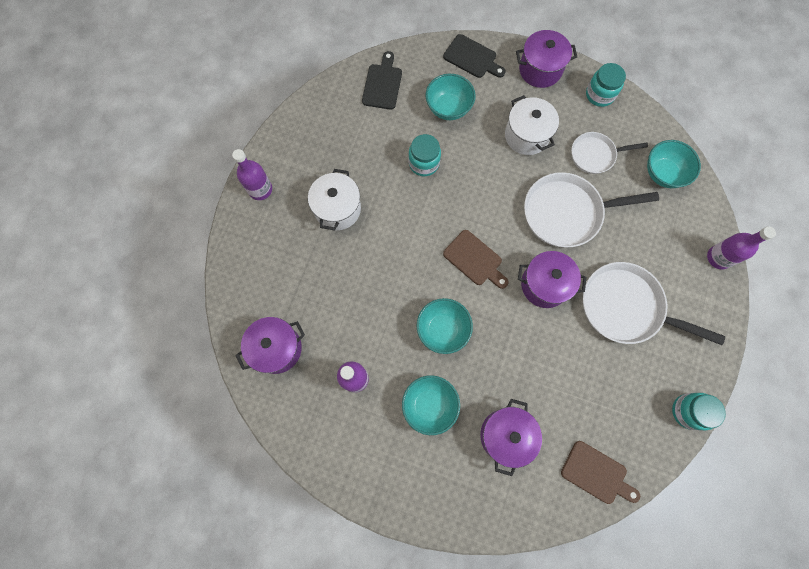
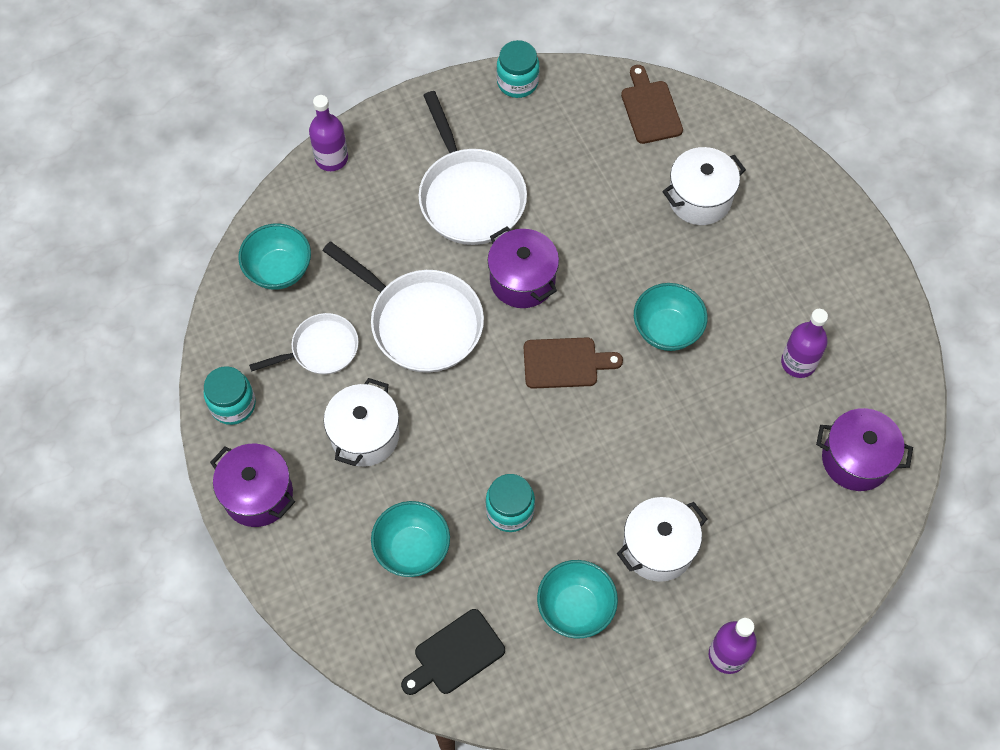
camera: 135 degrees left, 10 degrees down
turquoise bowl [402,375,460,435] -> turquoise bowl moved to [537,560,618,639]
black cutting board [443,34,506,78] -> none
brown cutting board [443,230,509,289] -> brown cutting board turned 90 degrees clockwise [524,337,623,389]
purple pot [480,399,542,476] -> white pot [662,147,746,225]
white pan [571,132,648,174] -> white pan turned 60 degrees counterclockwise [249,313,359,375]

